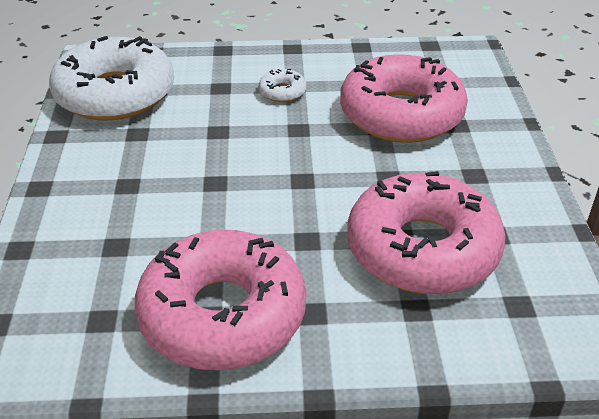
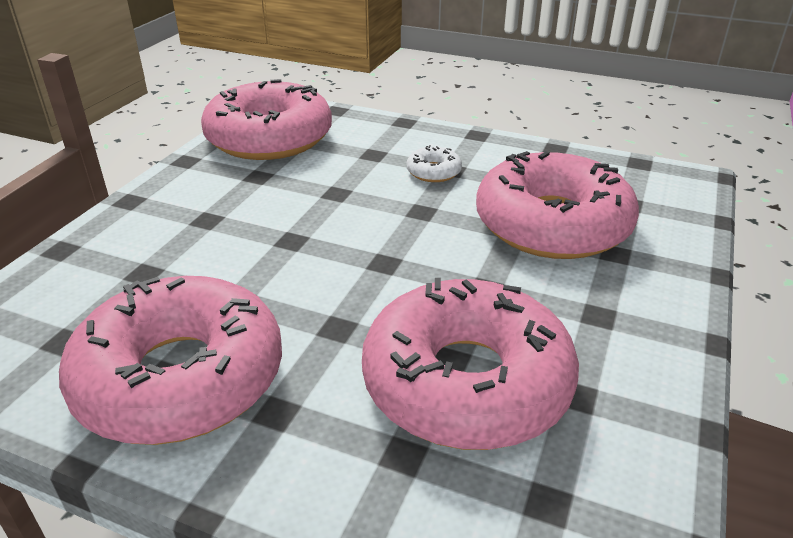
camera: 25 degrees right, 5 degrees down
white donut [49,36,174,120] -> pink donut [201,79,332,160]

